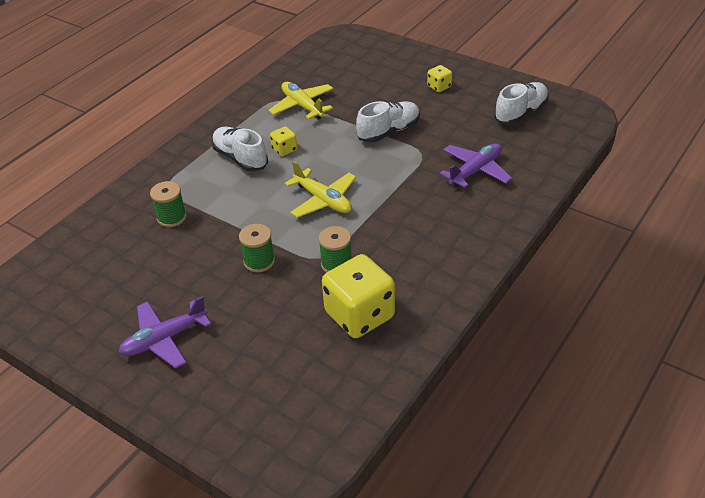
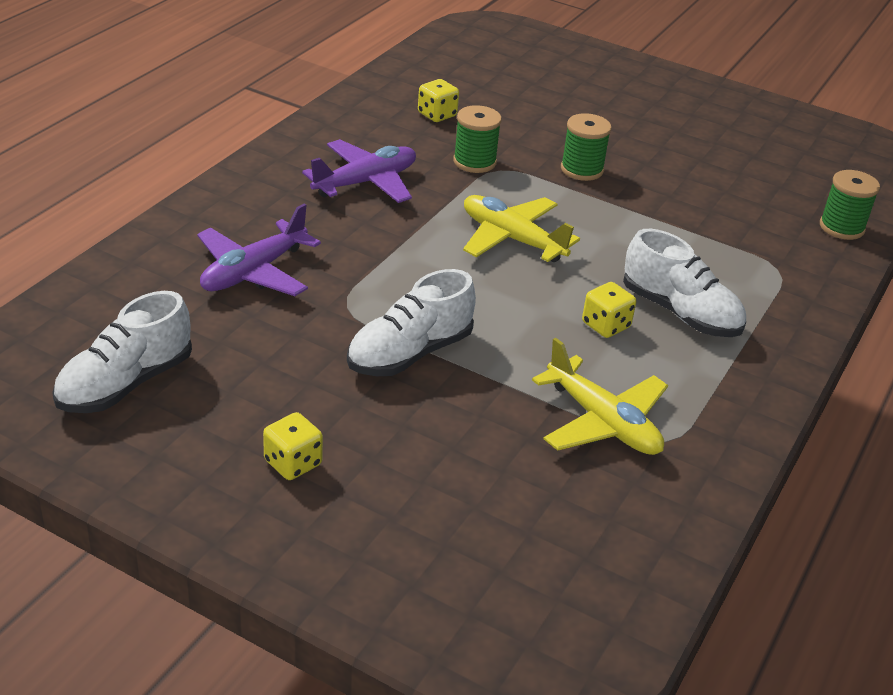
camera: 170 degrees right, 5 degrees down
purple plane [119,296,211,369] -> purple plane moved to [302,139,416,203]
green spool [150,181,187,227] -> green spool moved to [820,170,880,240]
yellow dice [322,254,395,338] -> yellow dice [418,79,459,122], size x0.46

